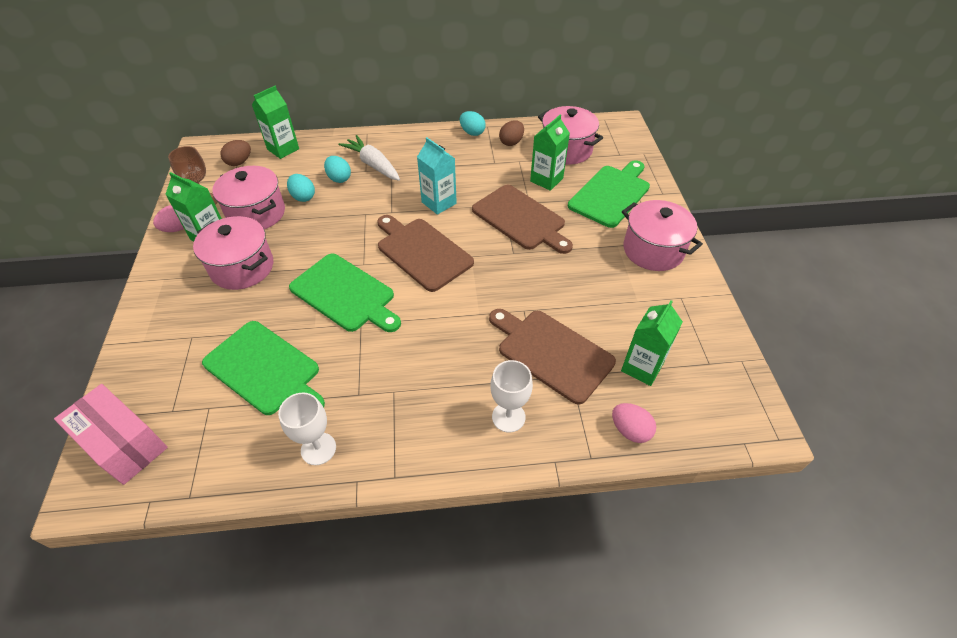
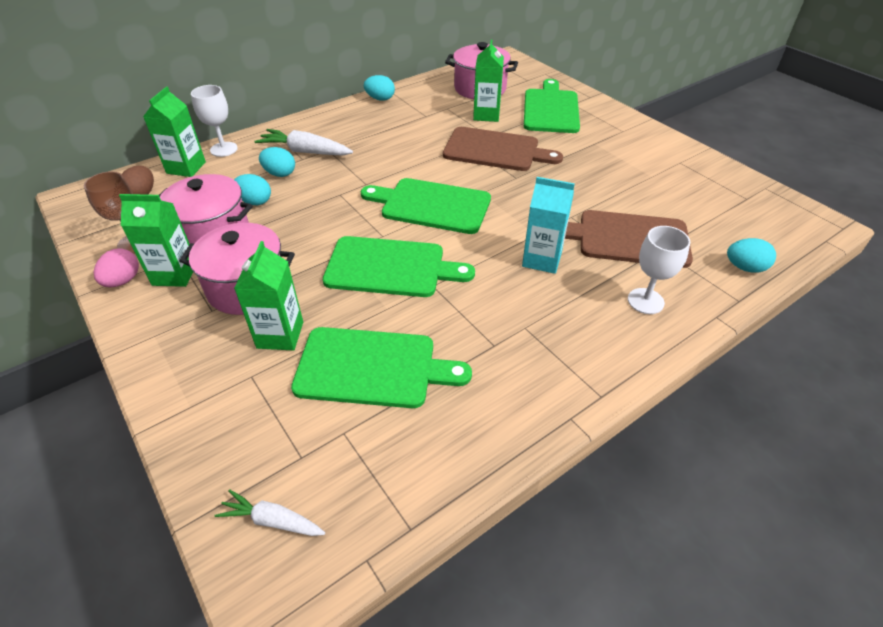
camera: 30 degrees left, 5 degrees down
pink box [54,384,168,485] -> white carrot [215,489,325,536]
white goblet [278,392,336,465] -> white goblet moved to [191,85,238,157]
brown cutting board [377,215,474,292] -> green cutting board [361,178,491,234]
turquoise carton [417,137,457,215] -> turquoise carton moved to [522,177,575,274]
brown egg [499,120,524,146] -> none
pink egg [612,403,656,443] -> turquoise egg [727,238,776,273]
green carton [621,300,683,386] -> green carton moved to [234,241,303,350]
pink pot [622,200,703,271] -> none

